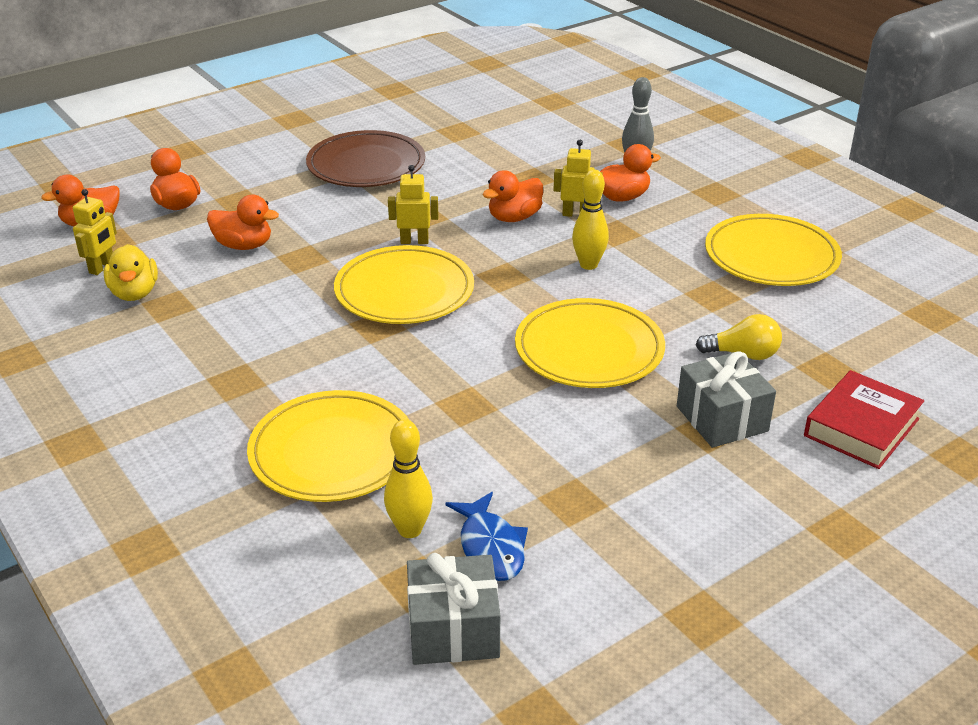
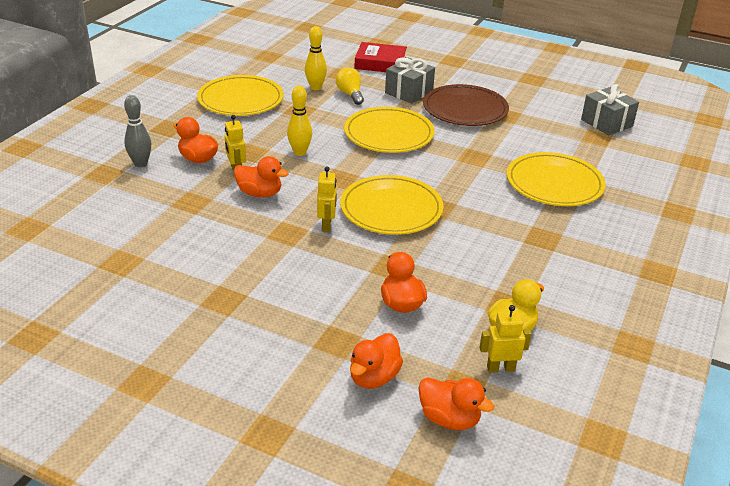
camera: 120 degrees left, 0 degrees up
brown plate [306,130,425,187] -> brown plate moved to [423,84,509,126]
yellow bowling pin [384,419,433,538] -> yellow bowling pin moved to [305,26,327,90]
yellow robot [388,165,438,244] -> yellow robot turned 150 degrees counterclockwise [317,167,337,232]
blue fish [445,492,528,581] -> none

